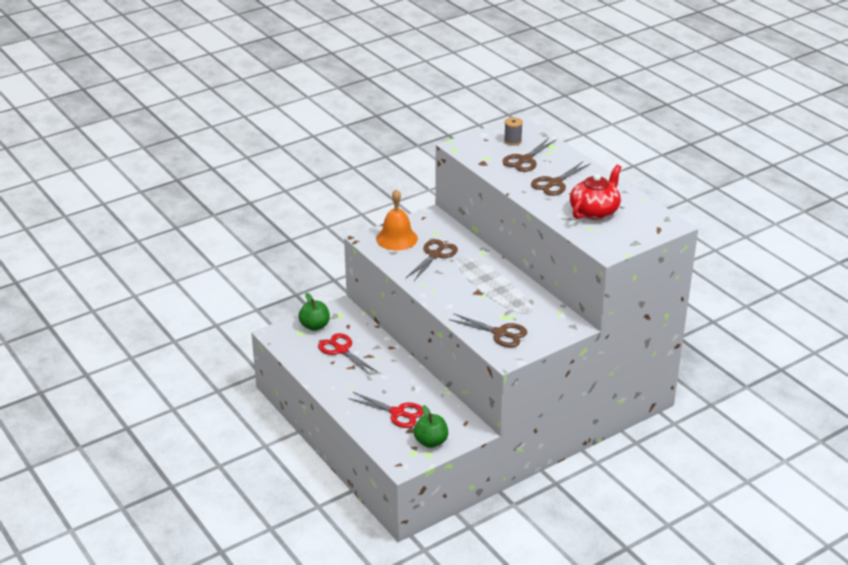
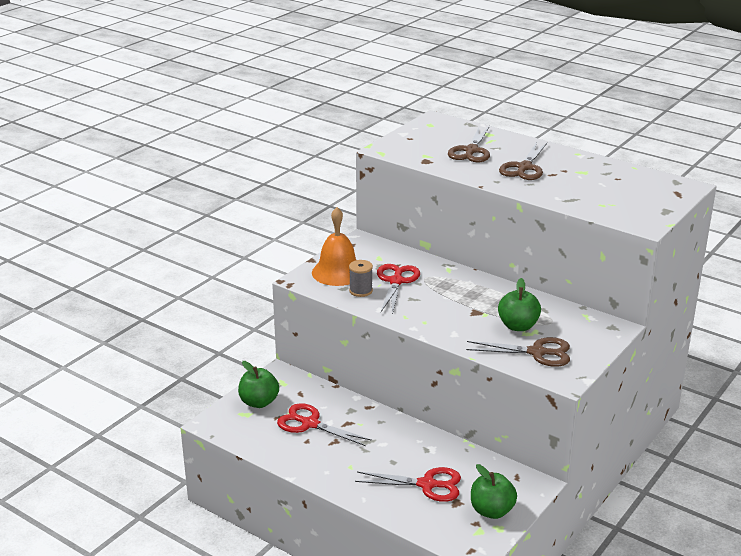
camera: 20 degrees left, 5 degrees down
brown scissors [406,239,458,281] -> red scissors [377,264,420,315]
grey spool [504,117,523,146] -> grey spool moved to [349,260,373,297]
red teapot [570,164,621,220] -> none
none -> green apple [498,278,541,331]

